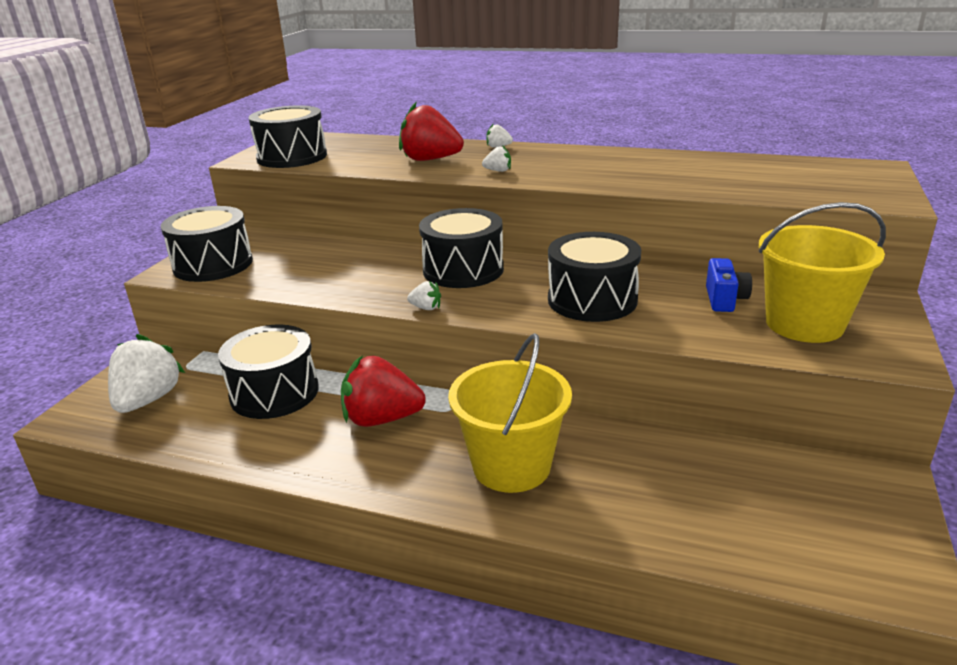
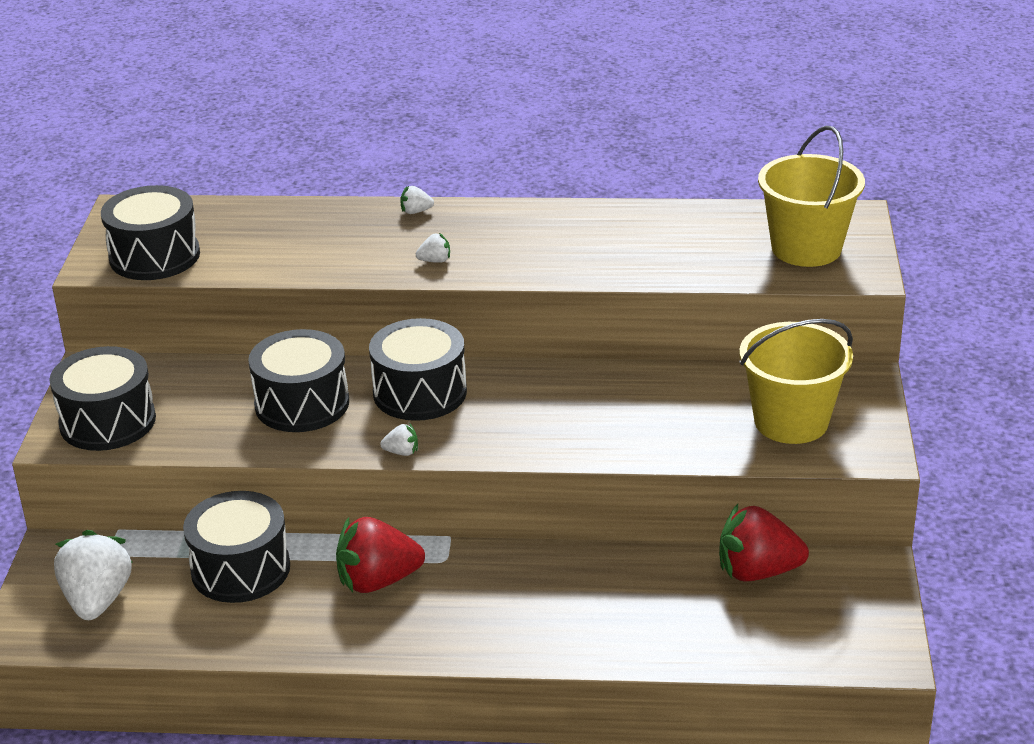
camera: 15 degrees left, 5 degrees up
red strawberry [399,102,464,161] -> red strawberry moved to [719,504,809,582]
yellow bucket [448,333,572,493] -> yellow bucket moved to [758,126,865,267]
black drum [548,232,641,322] -> black drum moved to [248,329,349,432]
blue camera [706,258,752,312] -> none

